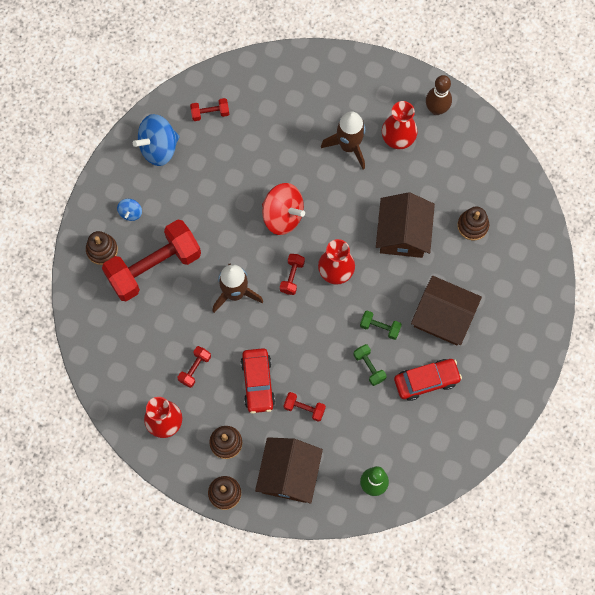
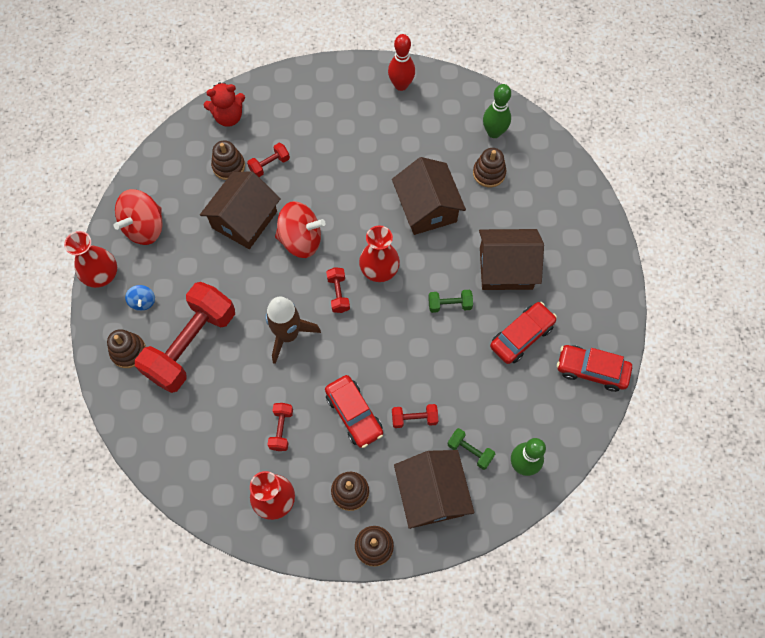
camera: 25 degrees left, 5 degrees down
blue spinning top [133,114,179,166] -> red spinning top [114,189,163,245]
red dumbbell [190,98,229,121] -> red dumbbell moved to [247,143,290,177]
brown rocket [321,111,366,169] -> none
green dumbbell [353,344,387,386] -> green dumbbell moved to [447,428,495,470]
red vase [382,101,418,149] -> red vase moved to [64,231,117,288]
brown bowling pin [426,75,452,115] -> red bowling pin [388,34,415,91]
none -> brown house [200,171,281,249]
none -> red teddy bear [204,82,245,127]
none -> brown stacking toy [211,141,245,180]
none -> green bowling pin [483,84,511,138]
none -> red car [557,345,632,392]

